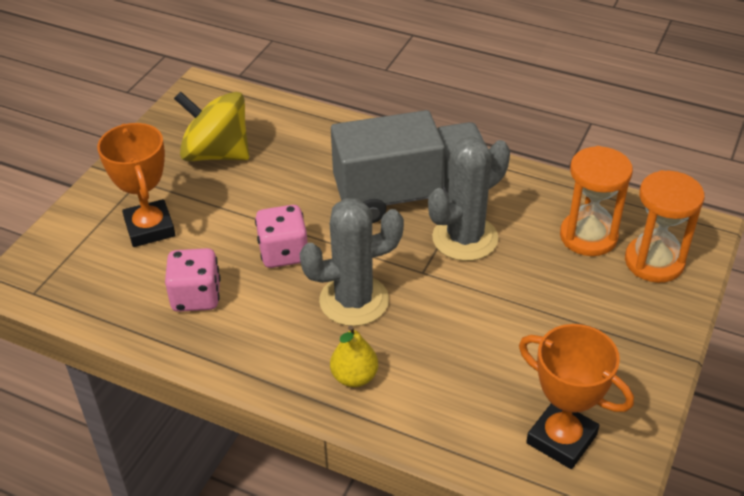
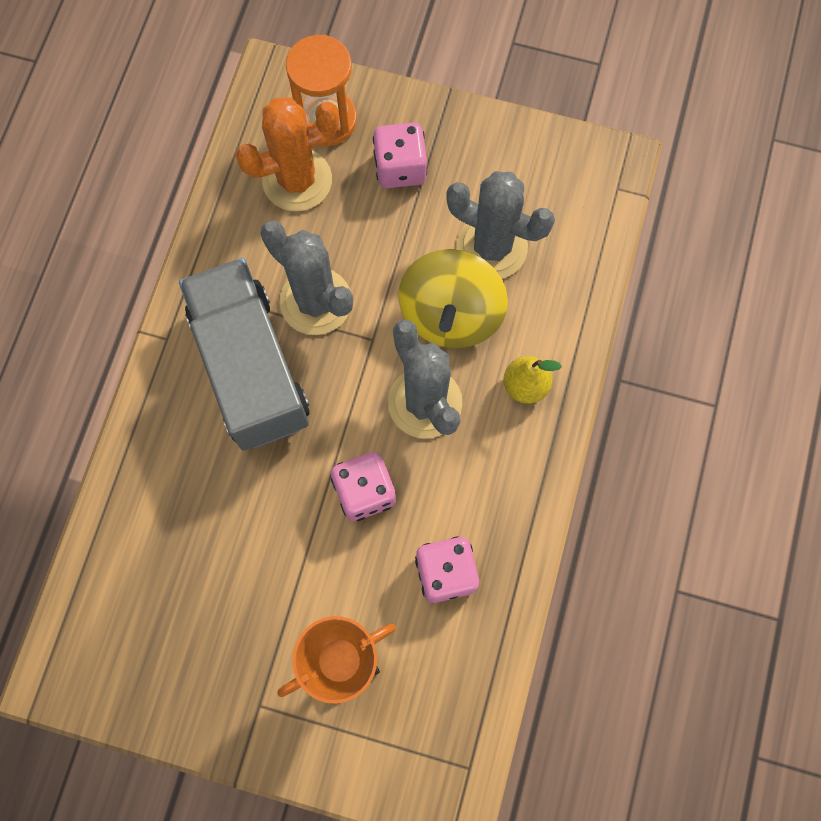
camera: 100 degrees left, 30 degrees up
yellow spinning top [174,91,249,161] -> yellow spinning top moved to [398,249,508,348]
orange trophy [519,324,634,469] -> none
orange hourglass [560,146,633,256] -> orange cactus [235,98,339,211]
none -> pink dice [373,122,427,188]
none -> grey cactus [446,171,555,278]

